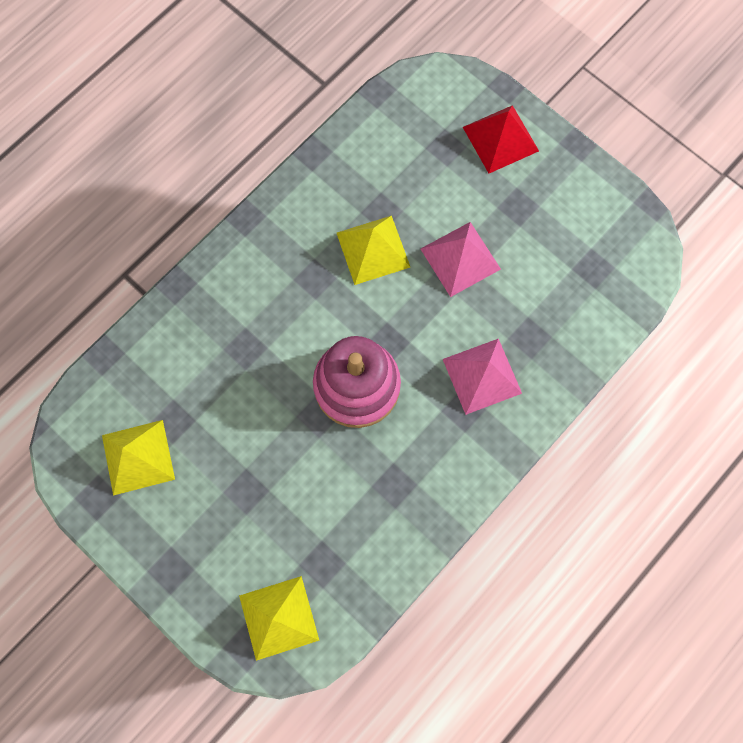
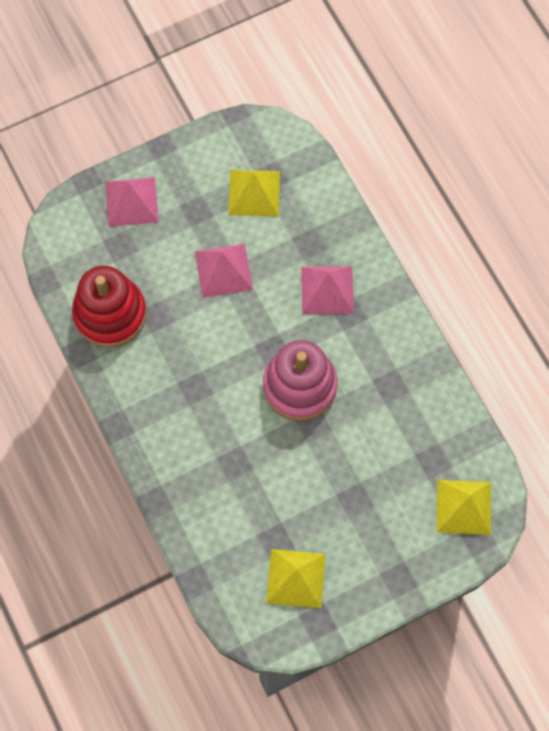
camera: 70 degrees left, 5 degrees down
yellow pyramid [337,216,410,285] -> yellow pyramid moved to [228,170,280,216]
red pyramid [463,105,539,173] -> pink pyramid [105,177,159,227]
none -> red stacking toy [72,266,146,348]

